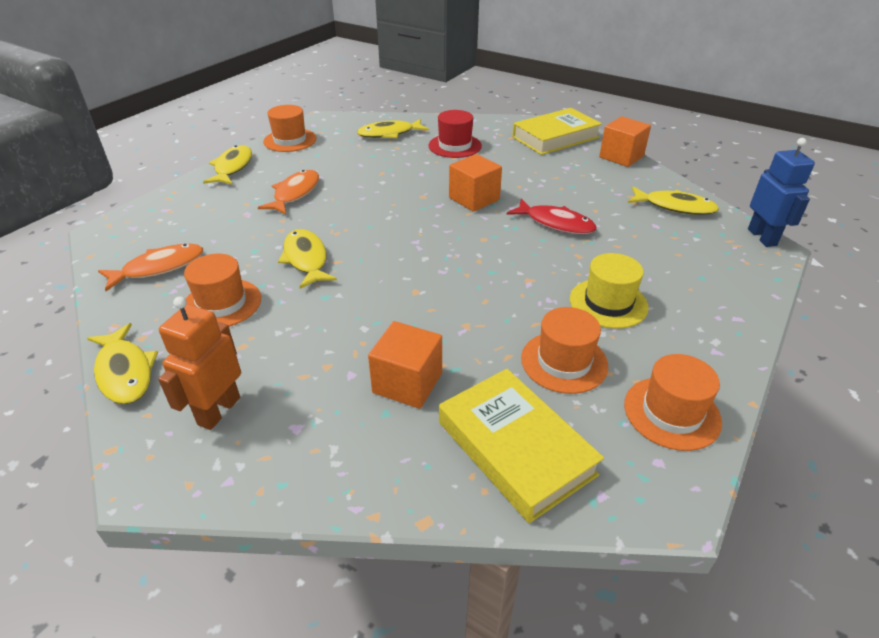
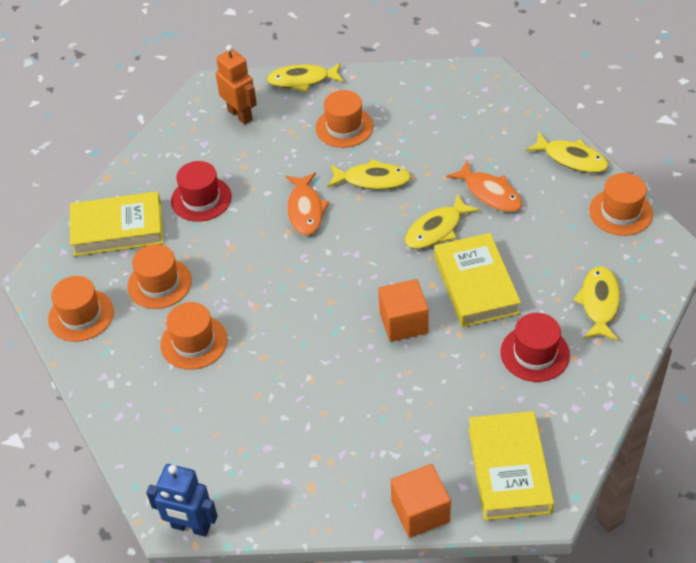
camera: 120 degrees right, 10 degrees up
orange fish [98,244,203,291] -> orange fish moved to [286,173,330,235]
orange cube [368,321,442,409] -> red hat [171,161,232,222]
red fish [506,199,597,234] -> none
yellow hat [570,253,649,329] -> orange hat [161,302,227,370]
yellow fish [628,187,719,215] -> yellow fish moved to [405,194,480,249]
none -> yellow book [434,233,521,327]

